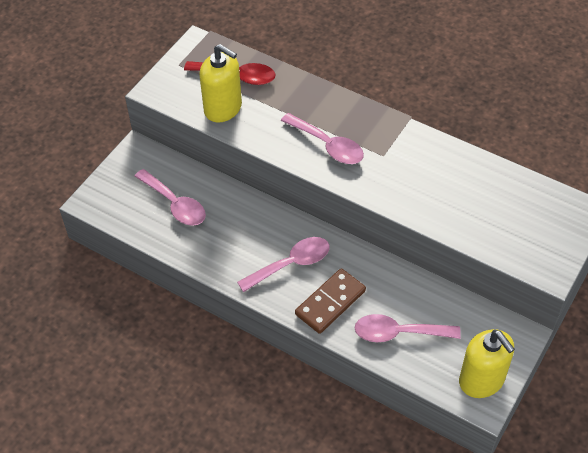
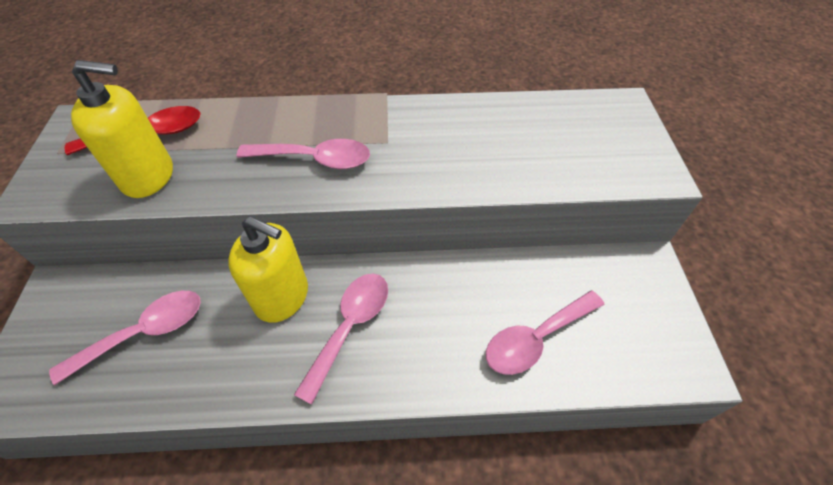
camera: 35 degrees left, 0 degrees up
pink spoon [135,169,206,226] -> pink spoon turned 45 degrees counterclockwise [49,291,201,386]
brown domino [295,268,366,334] -> none
yellow soap dispenser [459,329,515,398] -> yellow soap dispenser moved to [228,217,308,323]

